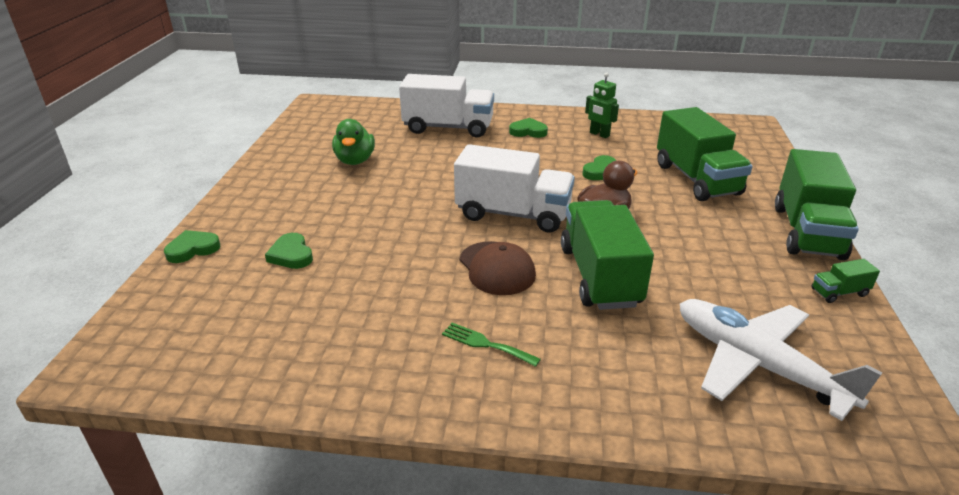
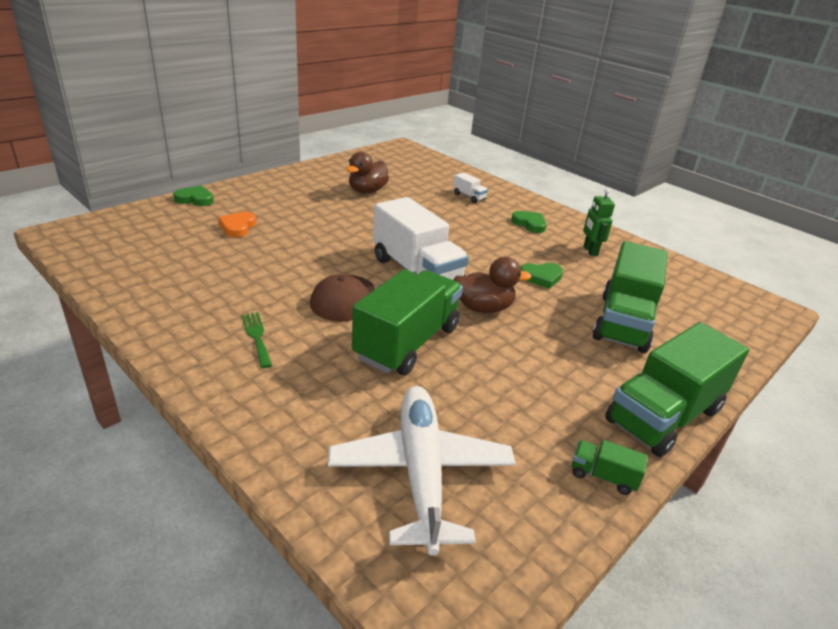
camera: 35 degrees right, 0 degrees up
green heart [265,233,313,269] -> orange heart [218,212,256,237]
green duck [332,119,375,165] -> brown duck [346,152,389,193]
white truck [399,74,494,138] -> white truck [453,172,488,203], size x0.42

